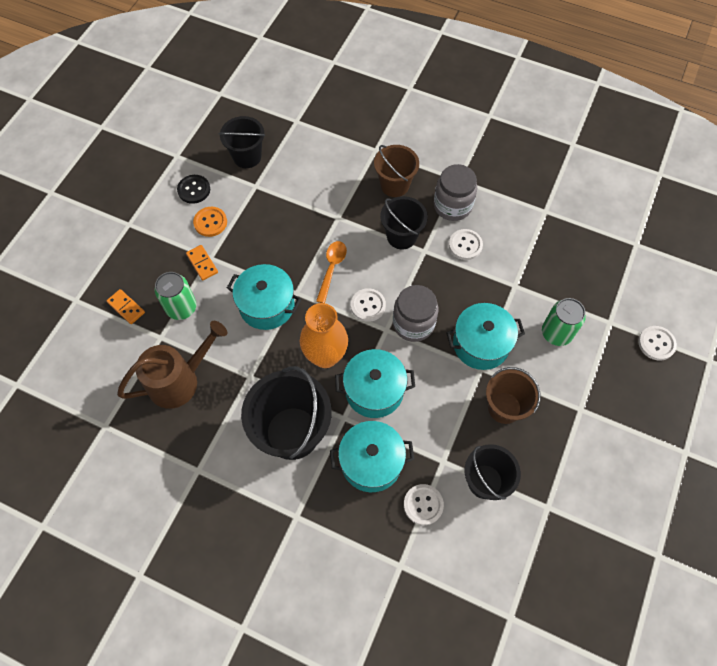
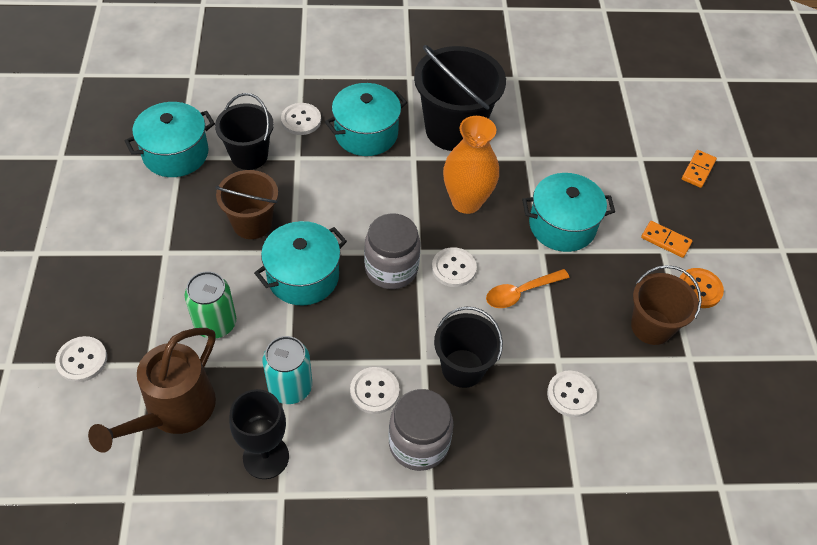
camera: 150 degrees right, 10 degrees down
orange domino [106,289,145,324] -> orange domino turned 75 degrees counterclockwise [682,150,717,188]
brown watering can [117,321,227,409] -> brown watering can moved to [88,328,216,453]
green can [155,272,196,320] -> none
black button [177,175,210,204] -> none
black bucket [219,116,265,168] -> none
orange spoon [316,241,347,303] -> orange spoon turned 75 degrees clockwise [486,269,570,308]
turquoise pot [335,349,415,418] -> turquoise pot moved to [124,102,215,177]
brown bucket [374,145,419,197] -> brown bucket moved to [631,265,702,345]
none -> black goblet [229,389,289,479]
none -> turquoise can [262,336,312,404]
none -> white button [547,371,597,417]

